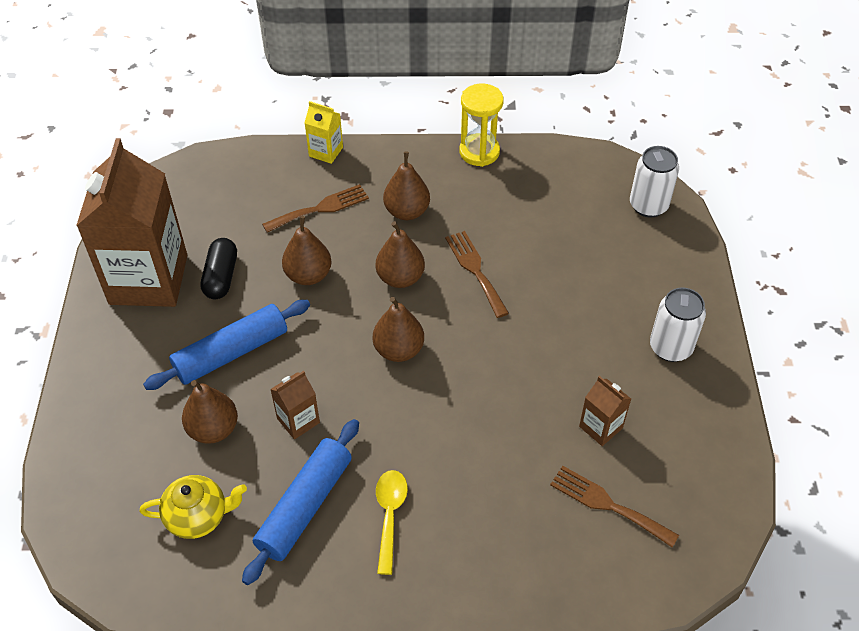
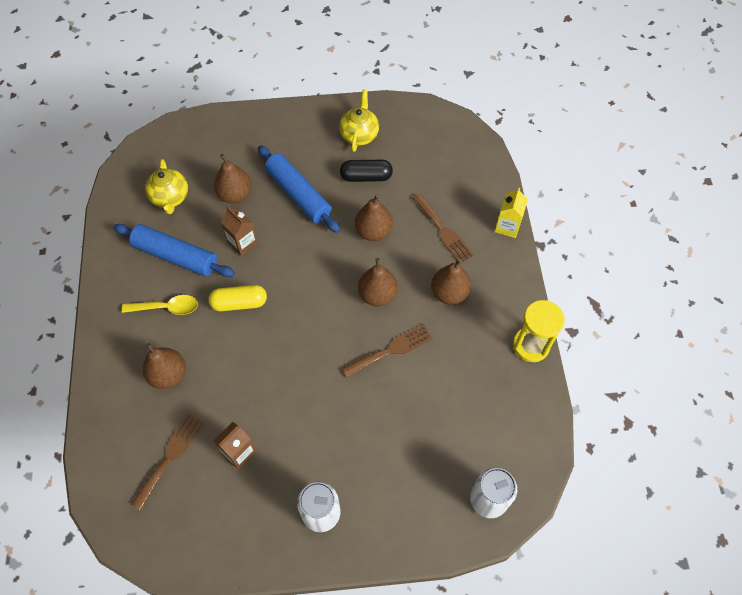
camera: 85 degrees right, 10 degrees up
brown carton [76,138,187,307] -> yellow teapot [339,90,379,152]
brown pear [373,297,424,362] -> brown pear moved to [142,343,186,389]
none -> yellow capsule [209,285,267,311]

